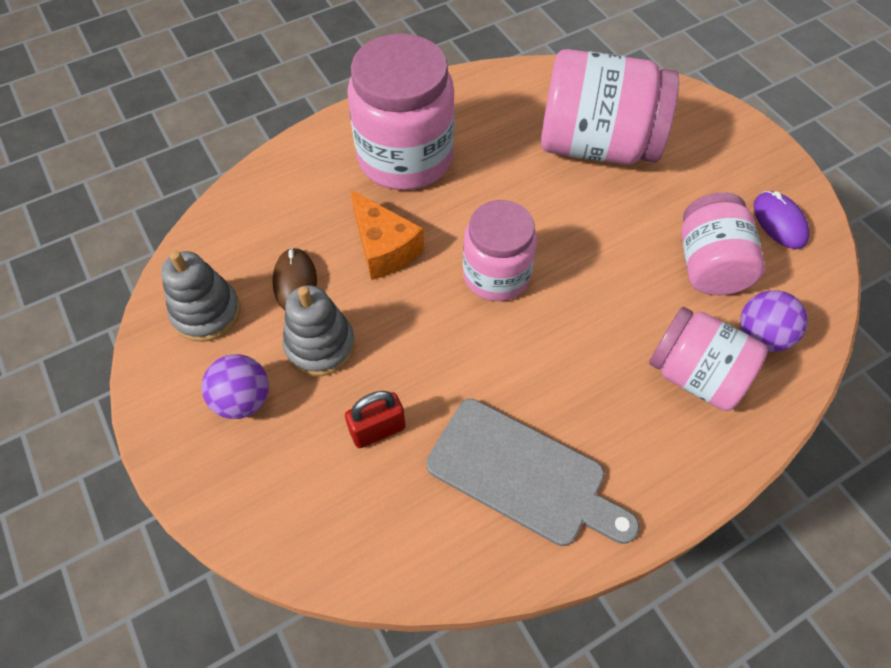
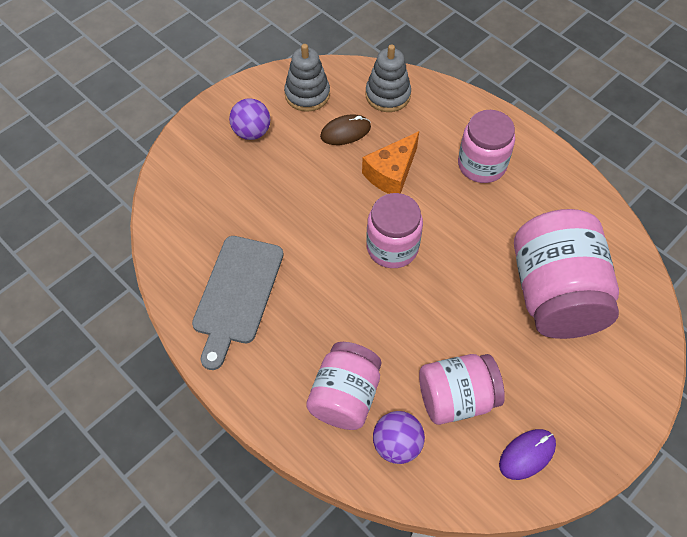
camera: 75 degrees right, 0 degrees up
grey stacking toy [282,285,355,376] -> grey stacking toy moved to [366,44,411,112]
red padlock [345,391,406,448] -> none
pink jar [347,34,455,190] -> pink jar [458,110,515,183], size x0.64

